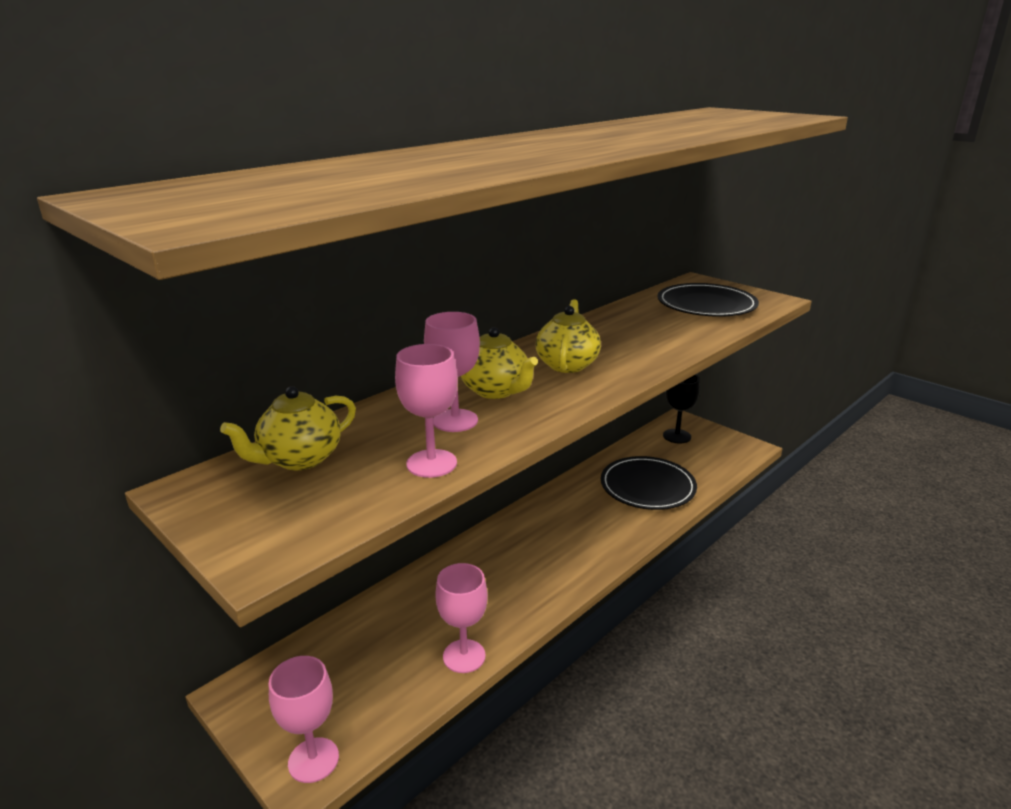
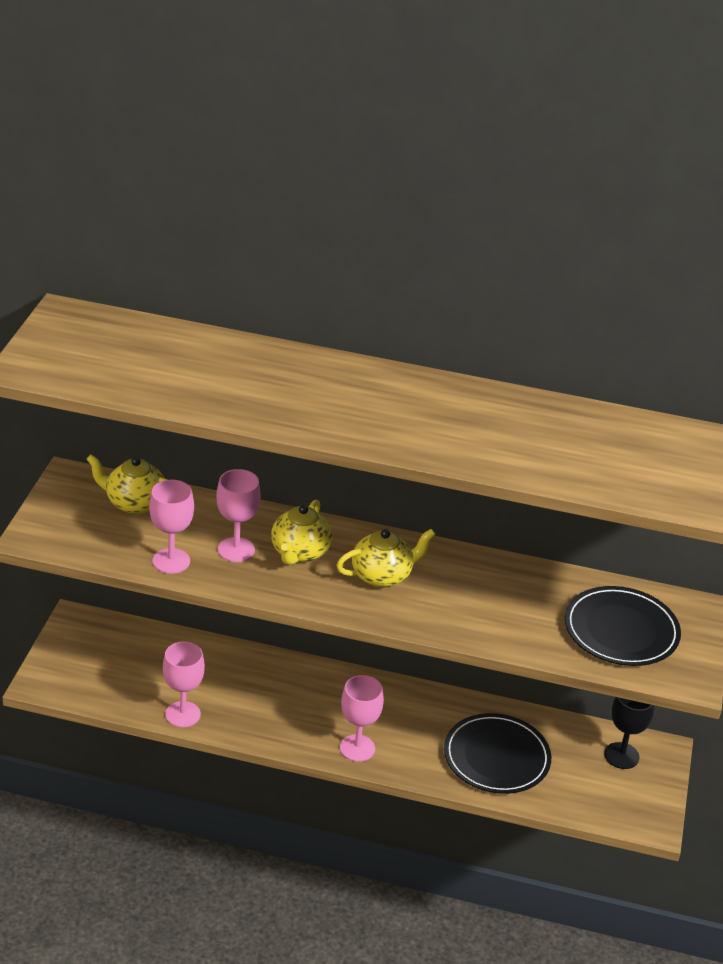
camera: 55 degrees right, 10 degrees up
pink goblet [269,656,339,783] -> pink goblet moved to [340,675,384,762]

